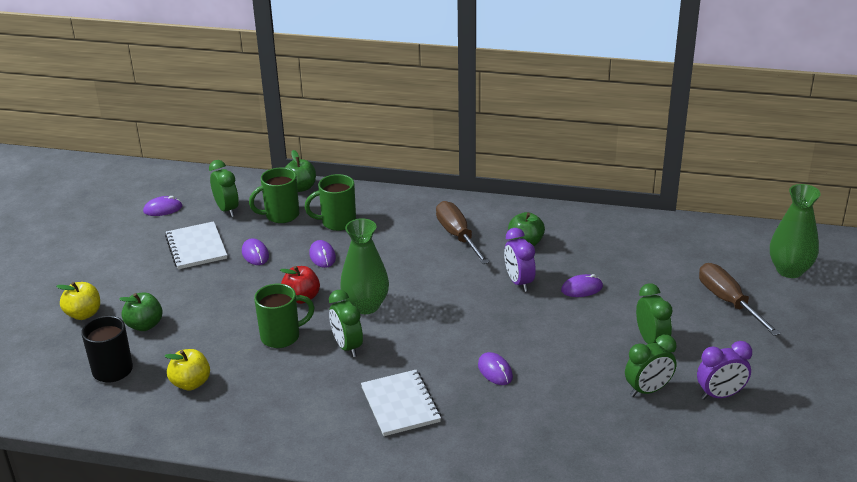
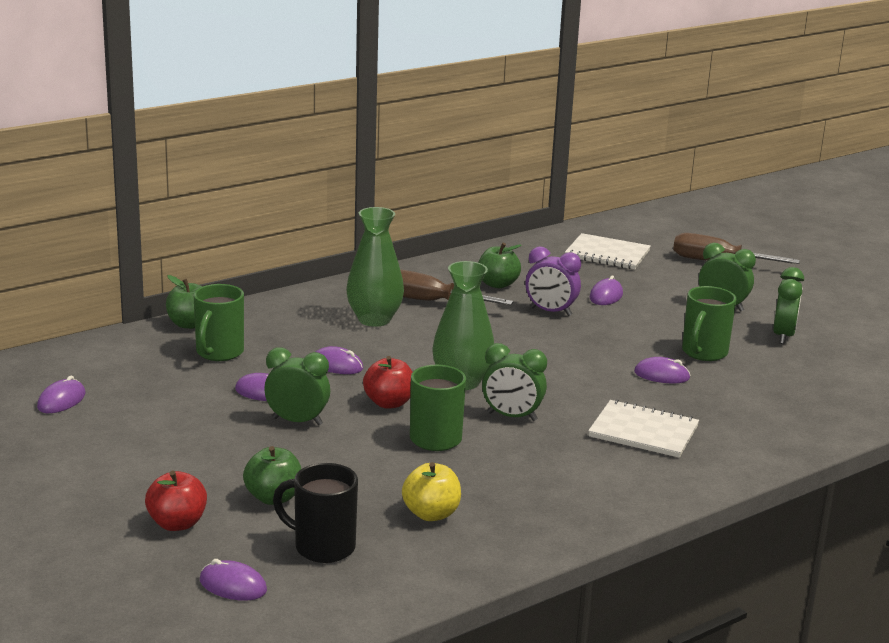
camera: 50 degrees left, 10 degrees down
yellow apple [56,282,100,320] -> red apple [145,471,207,531]
white notebook [165,221,227,269] -> white notebook moved to [565,233,650,269]
green clock [209,160,239,217] -> green clock moved to [264,347,330,426]
green mug [305,174,356,231] -> green mug moved to [682,286,736,361]
purple clock [697,341,752,400] -> none
green vase [770,184,821,278] -> green vase moved to [346,207,404,327]
none -> purple mouse [200,559,267,601]

